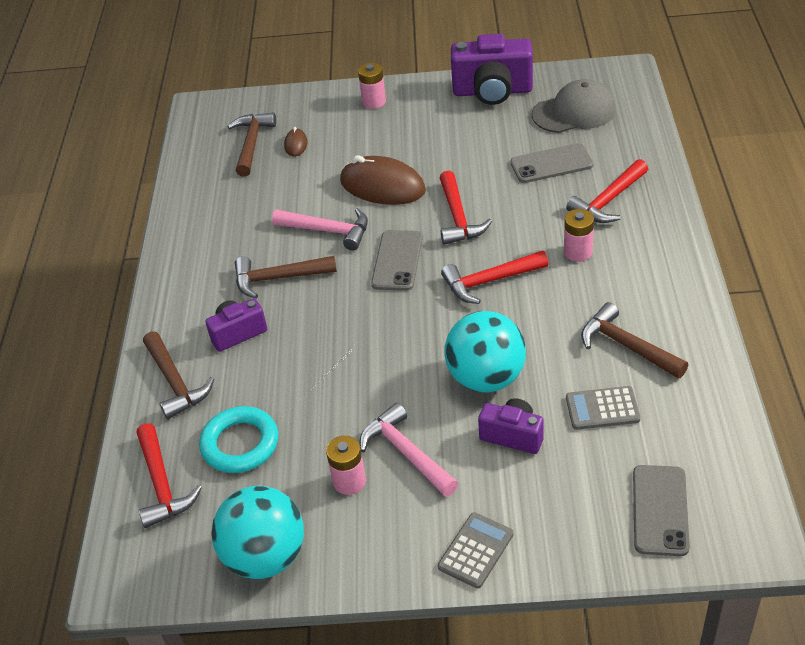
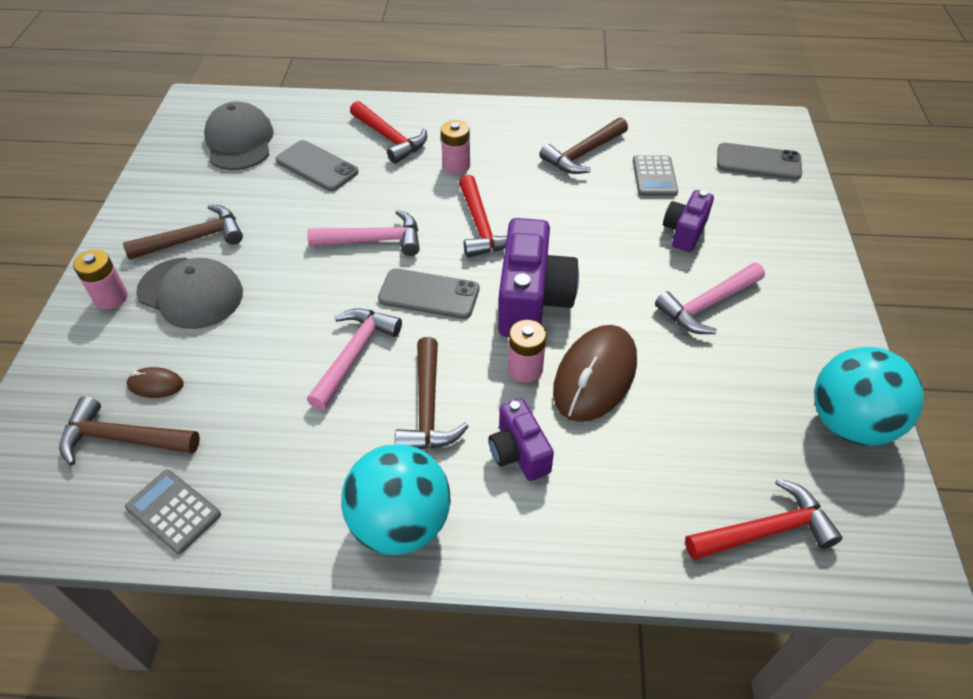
camera: 90 degrees left, 5 degrees up
brown hammer [143,331,214,419] -> brown hammer moved to [123,204,243,260]
turquoise ring [199,406,279,473] -> none
pink battery [326,436,366,495] -> pink battery moved to [508,320,546,383]
brown mouse [340,155,426,205] -> brown mouse moved to [553,325,637,422]
grey calculator [438,512,513,589] -> grey calculator moved to [125,469,221,554]
red hammer [440,171,492,245] -> pink hammer [307,210,420,256]
turquoise ball [444,311,526,393] -> turquoise ball moved to [341,444,451,555]
purple camera [451,34,533,105] -> purple camera moved to [498,218,579,337]
grey phone [510,143,593,183] -> grey phone turned 45 degrees counterclockwise [276,140,358,191]
none -> grey cap [136,257,243,329]

